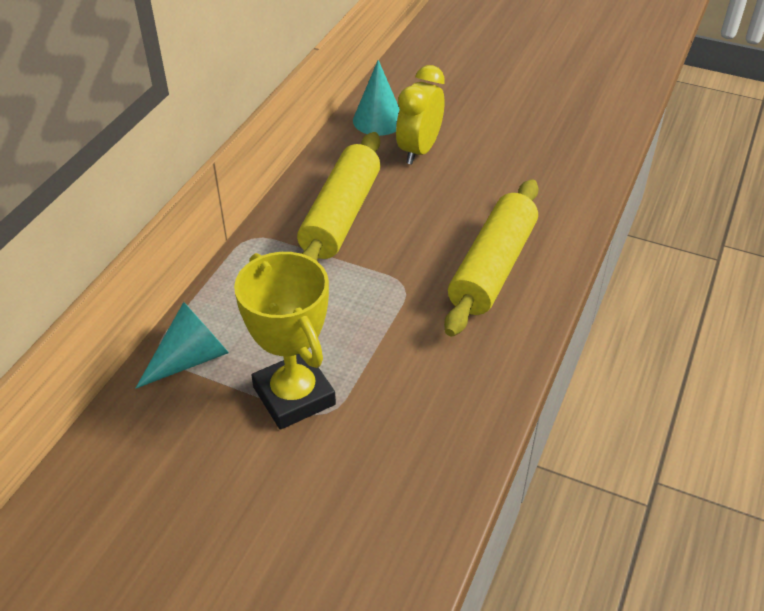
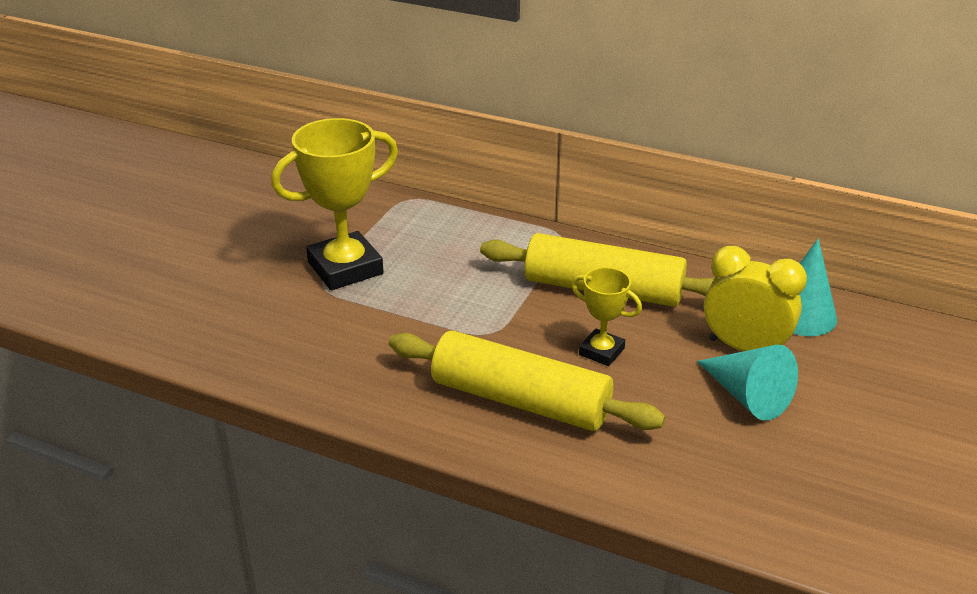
camera: 90 degrees right, 10 degrees down
turquoise cone [136,302,229,388] -> turquoise cone moved to [697,345,798,420]
none -> yellow trophy [571,267,642,366]

